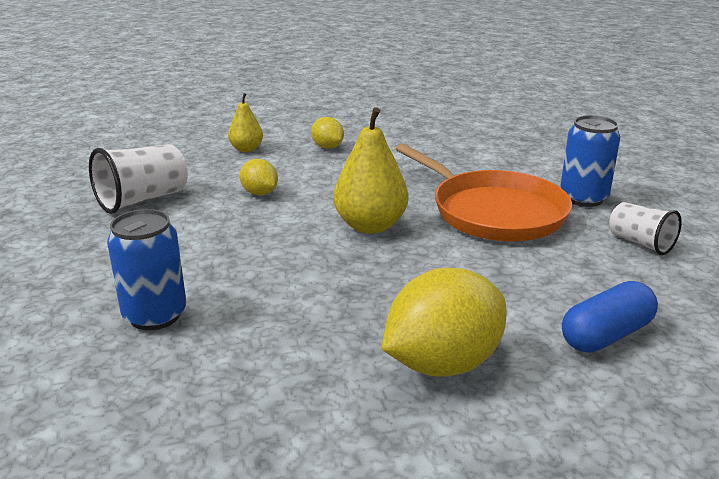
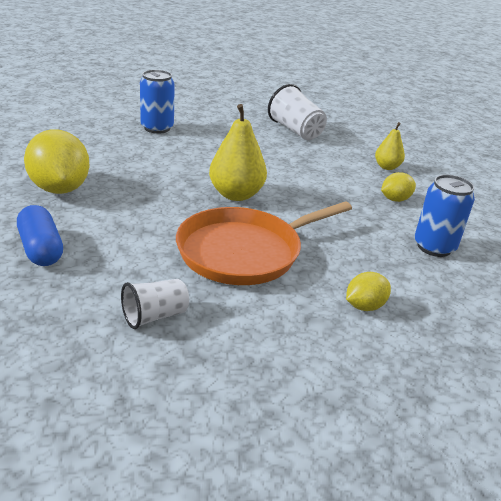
camera: 95 degrees right, 5 degrees up
yellow lemon [239,159,278,195] -> yellow lemon moved to [346,272,391,311]
blue can [560,115,620,207] -> blue can moved to [415,175,475,257]

